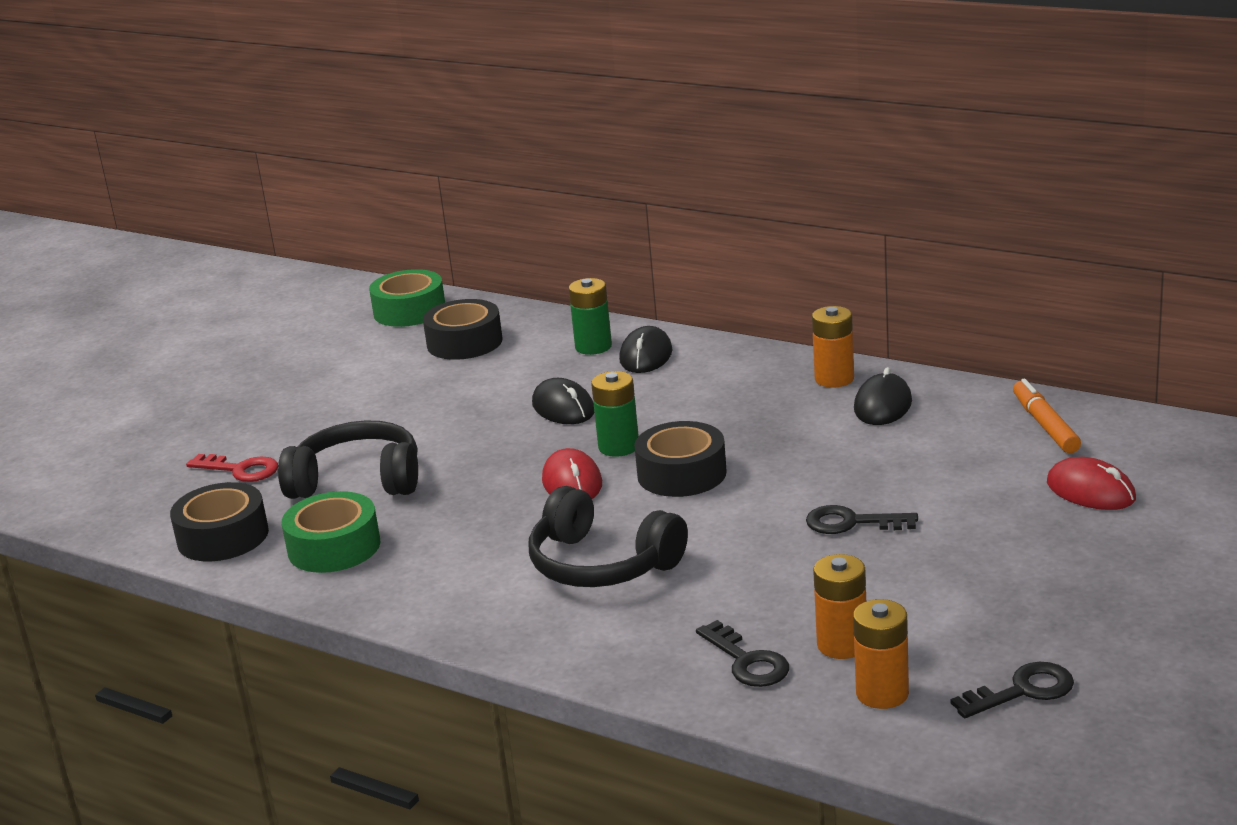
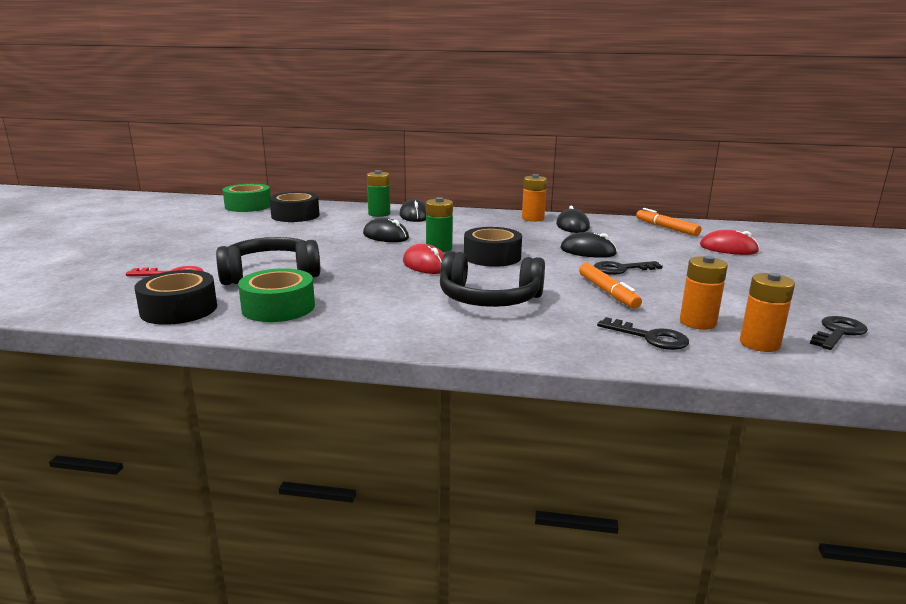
camera: 25 degrees left, 5 degrees down
none -> black mouse [561,232,617,258]
none -> orange marker [579,263,642,309]

